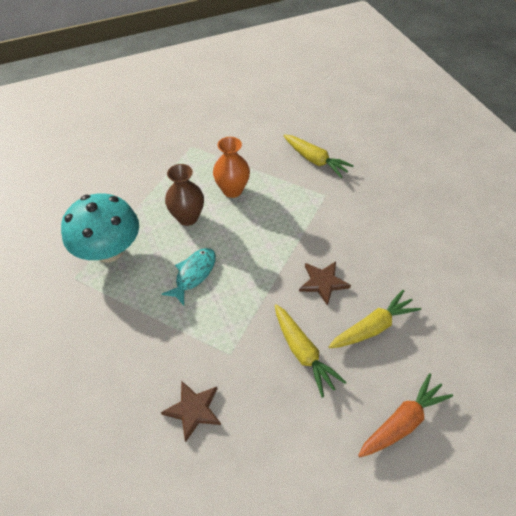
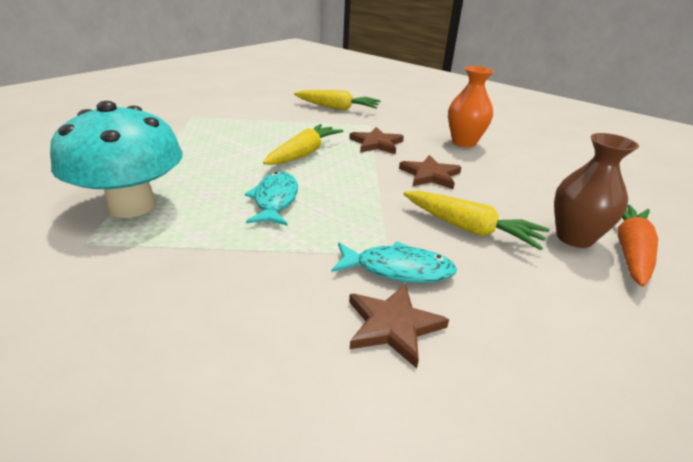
camera: 30 degrees left, 20 degrees down
brown vase [165,164,204,226] -> brown vase moved to [554,133,639,248]
orange vase [213,137,250,198] -> orange vase moved to [448,66,494,147]
yellow carrot [329,290,421,348] -> yellow carrot moved to [263,124,343,165]
none -> turquoise fish [331,241,457,283]
none -> brown star [349,127,404,154]

